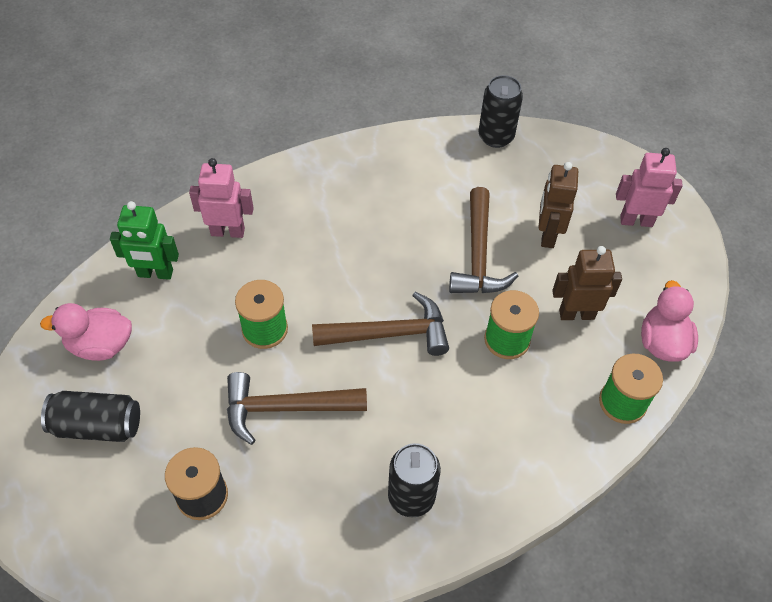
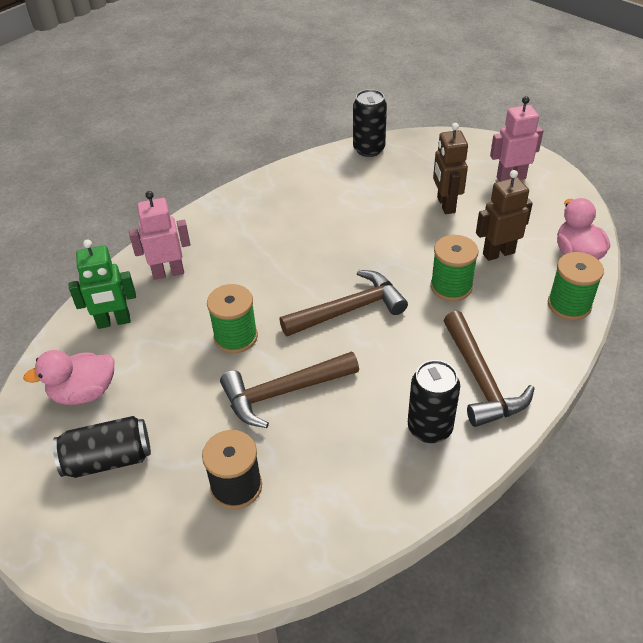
camera: 15 degrees left, 10 degrees down
brown hammer [449,187,518,293] -> brown hammer moved to [443,311,535,427]

